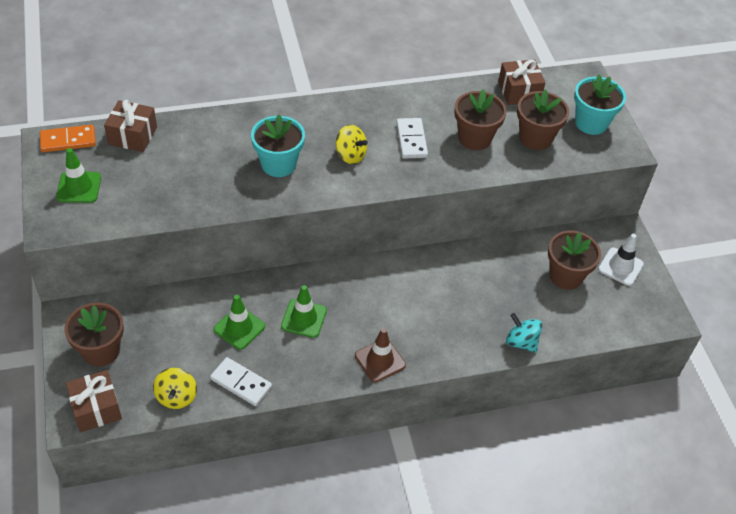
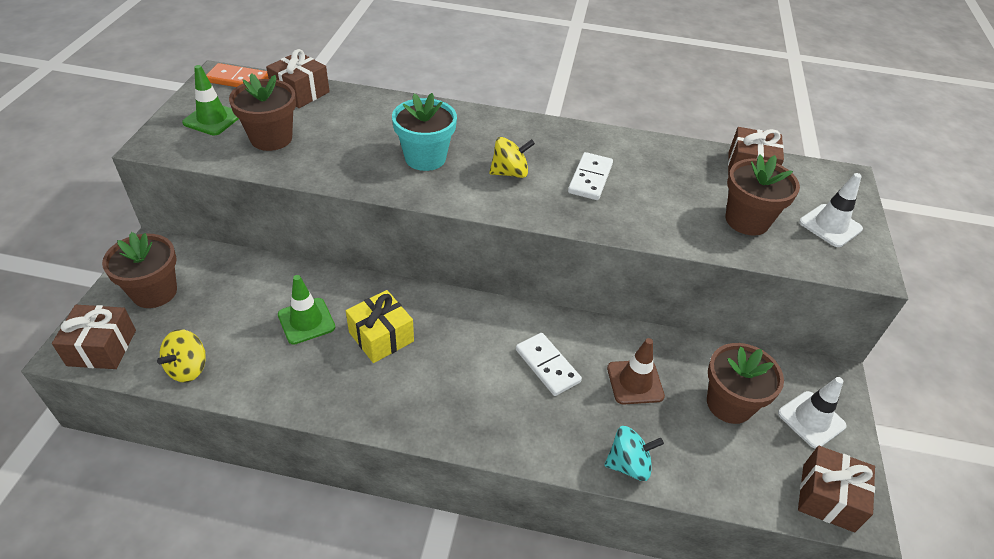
camera: 25 degrees right, 5 degrees down
white domino [210,357,272,406] -> white domino moved to [516,333,582,396]
green traffic cone [281,285,327,338] -> yellow gift [346,290,414,363]
yellow spinning top [336,125,368,164] -> yellow spinning top turned 75 degrees counterclockwise [489,137,535,178]
brown traffic cone [355,328,406,382] -> brown traffic cone moved to [607,338,665,404]
brown flower pot [454,89,507,150] -> brown flower pot moved to [229,73,296,151]
turquoise spinning top [506,313,543,353] -> turquoise spinning top turned 105 degrees clockwise [604,426,664,481]
turquoise flower pot [574,75,626,135] -> white traffic cone [799,173,863,247]
none -> brown gift [798,446,875,532]

